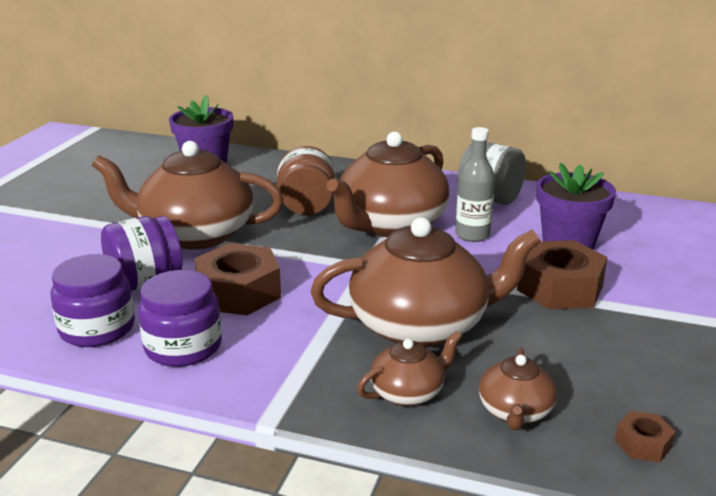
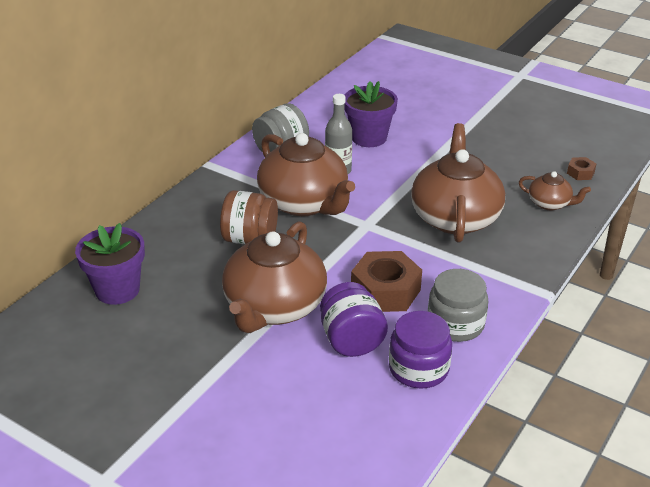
camera: 75 degrees left, 10 degrees up
purple jar [138,270,222,367] -> grey jar [428,269,488,342]
brown teapot [357,331,462,406] -> none
brown nut [517,240,608,310] -> none

